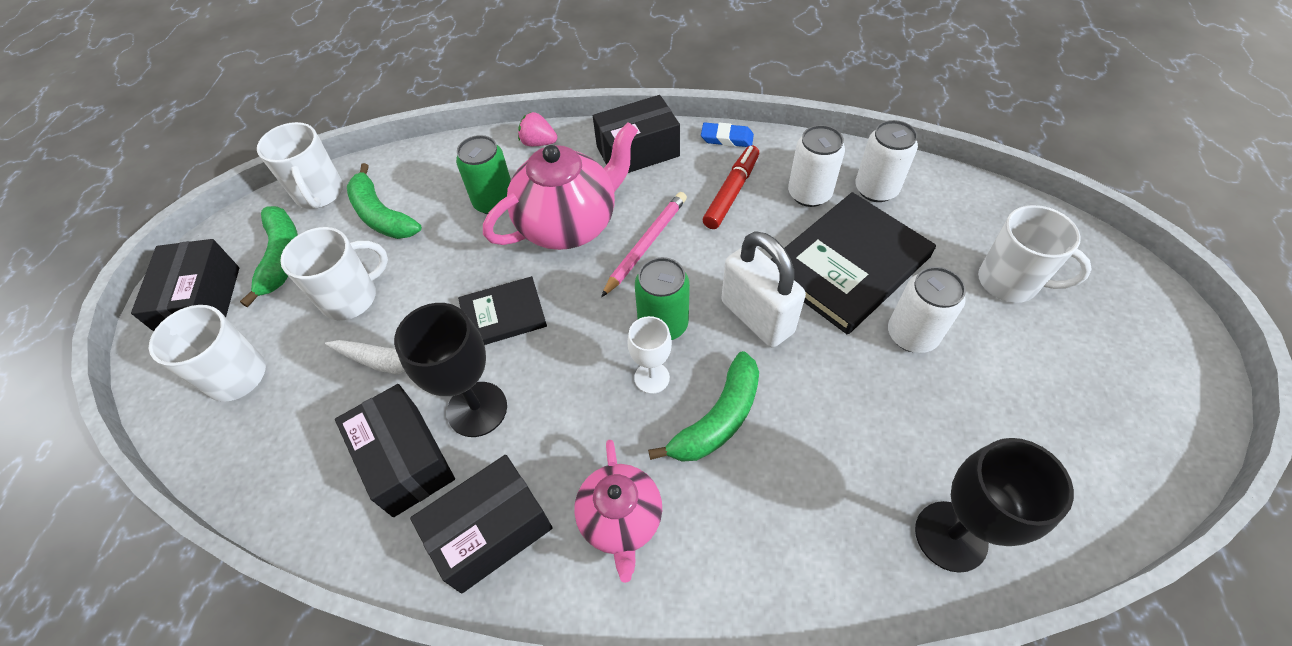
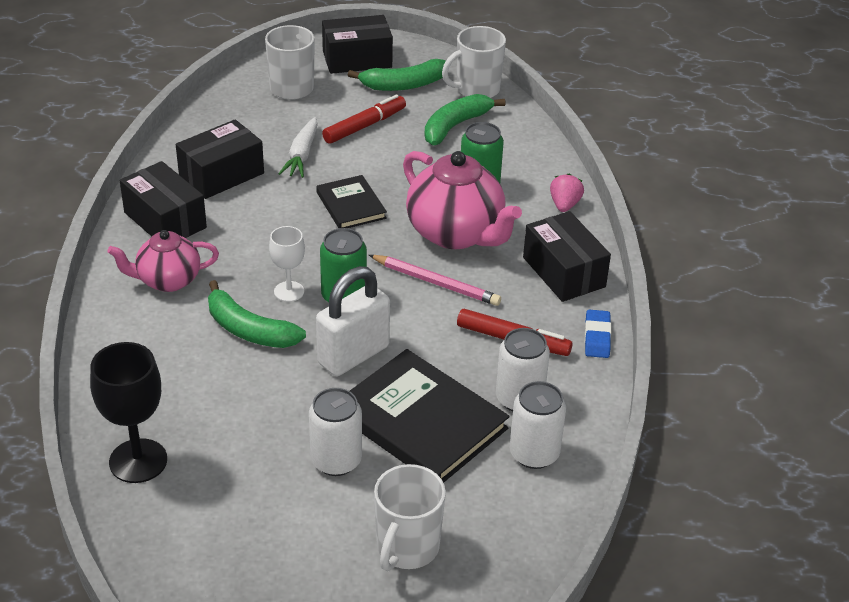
camera: 80 degrees right, 15 degrees down
white mug [280,227,388,320] -> red marker [322,94,406,144]
black goblet [394,303,507,437] -> none

